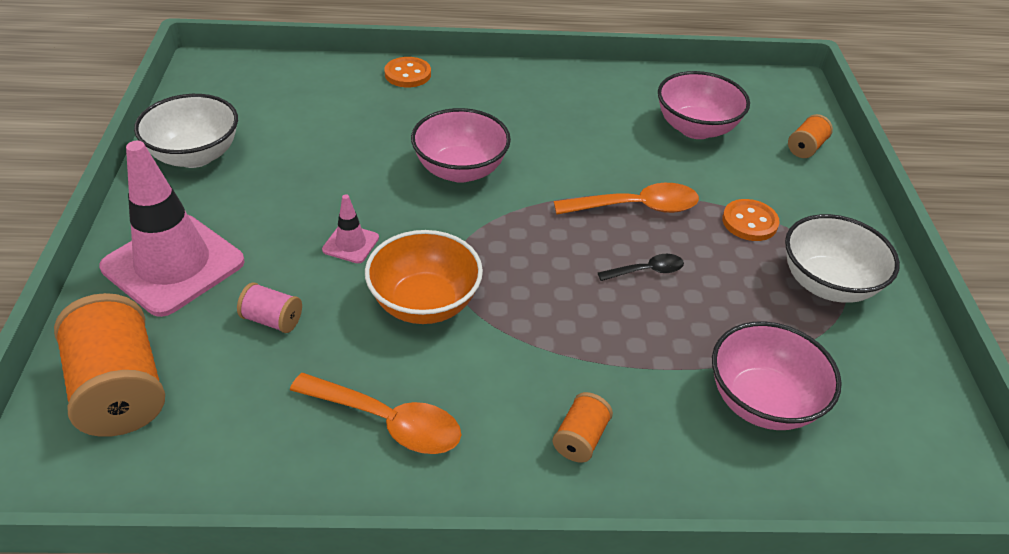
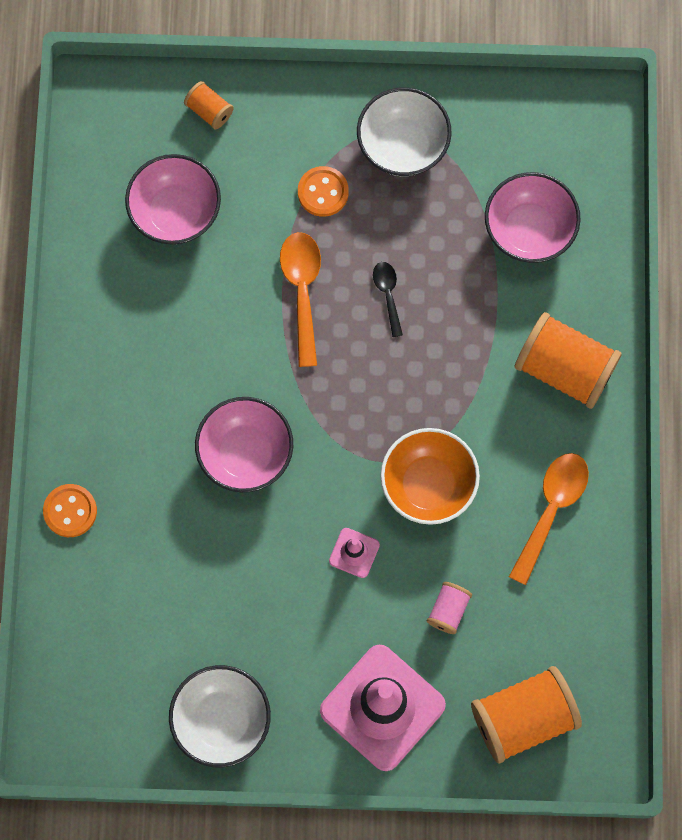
camera: 85 degrees left, 30 degrees up
orange spool [552,392,613,463] -> orange spool [515,312,622,409], size x2.06

